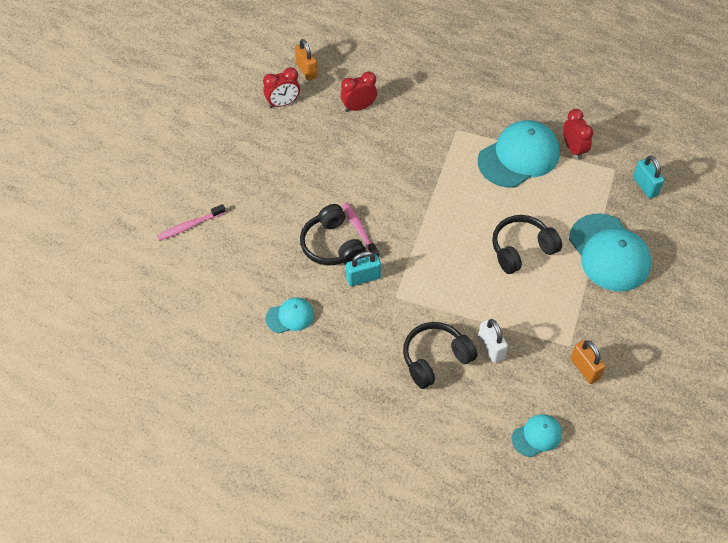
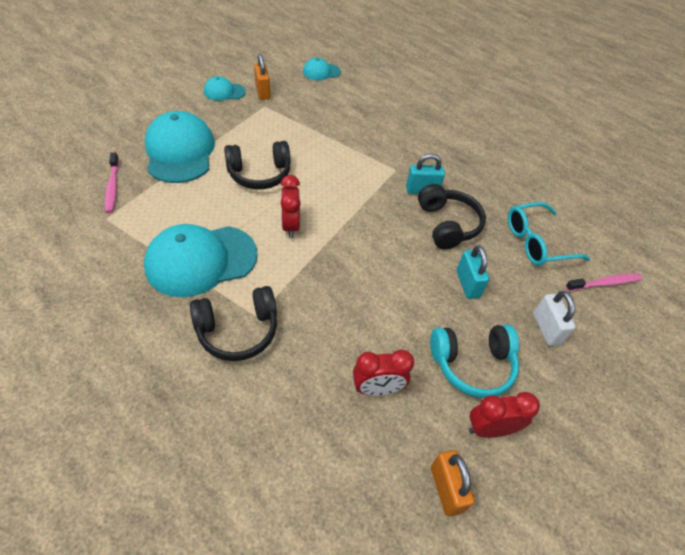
camera: 170 degrees left, 5 degrees down
turquoise cap [265,297,314,333] -> turquoise cap moved to [204,76,246,101]
pink toothbrush [342,202,380,257] -> pink toothbrush moved to [105,152,119,213]
black headphones [403,322,477,389] -> black headphones moved to [190,286,277,361]
white padlock [478,319,508,363] -> white padlock moved to [533,291,576,346]
red clock [563,109,593,160] -> red clock moved to [280,175,301,238]
turquoise padlock [633,156,664,198] -> turquoise padlock moved to [456,245,490,299]
none -> turquoise headphones [430,325,519,398]
none -> turquoise glasses [508,202,590,266]

